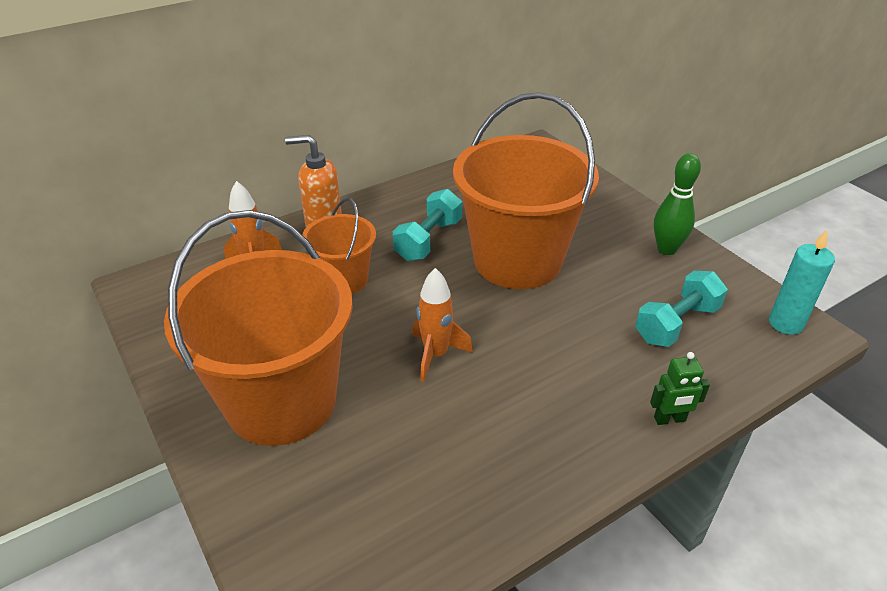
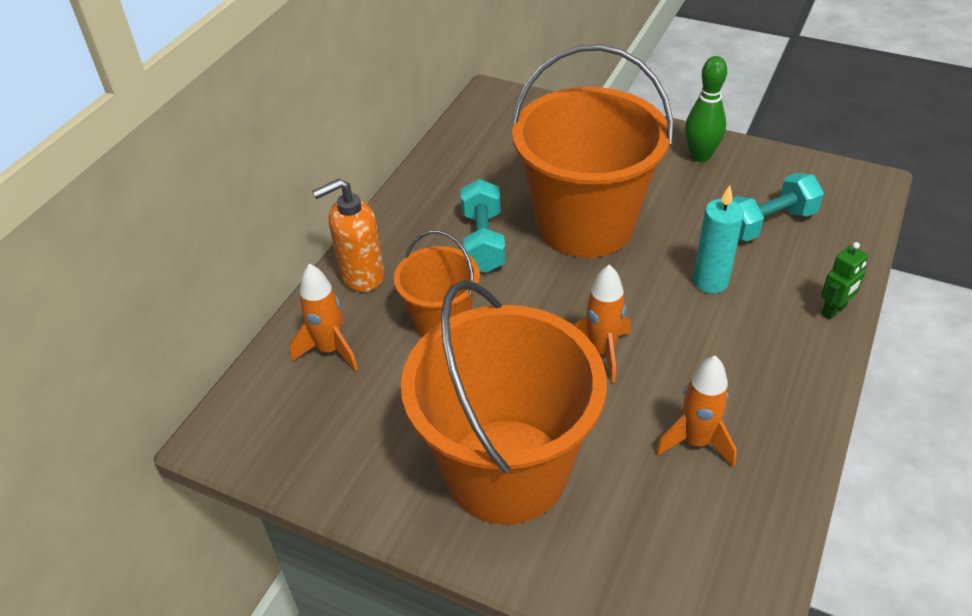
camera: 30 degrees left, 5 degrees up
turquoise dumbbell [635,271,728,347] -> turquoise dumbbell turned 45 degrees clockwise [732,173,824,241]
turquoise candle [769,230,835,335] -> turquoise candle moved to [693,185,744,293]
none -> orange rocket [655,356,737,467]

